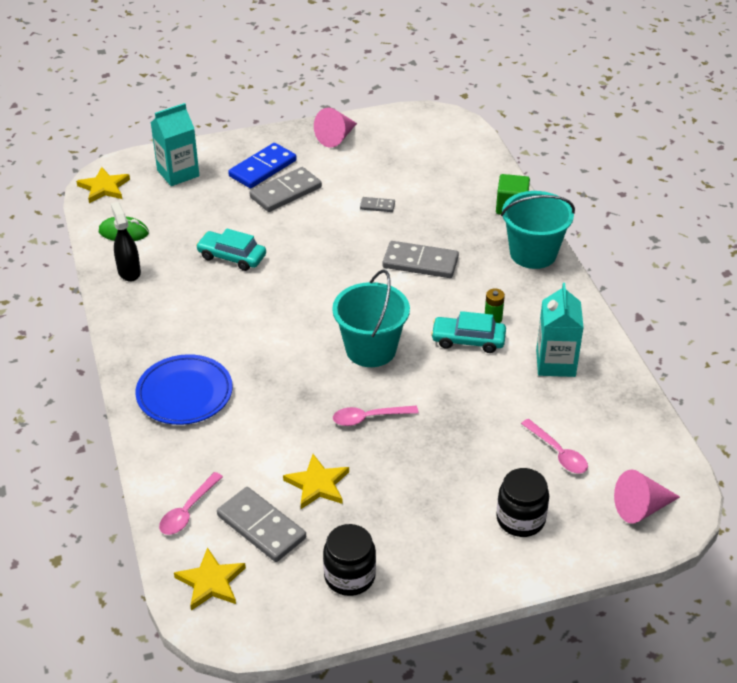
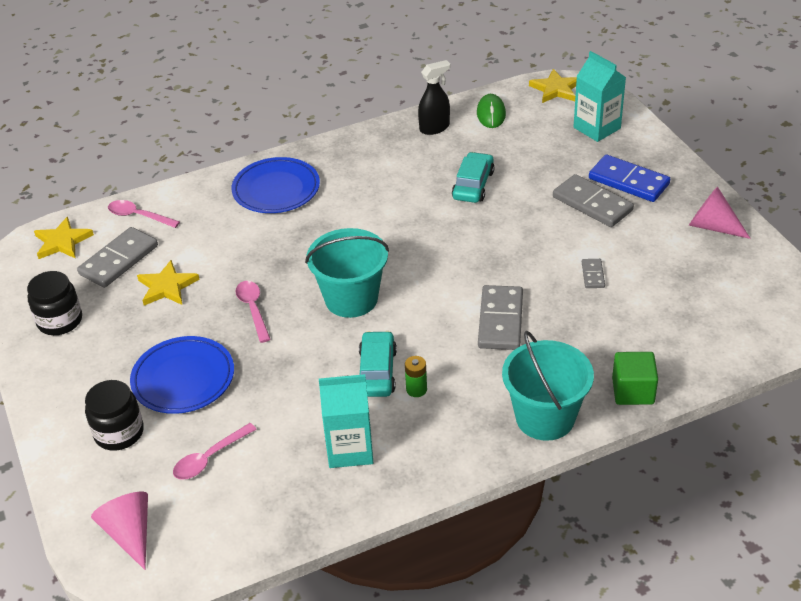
camera: 85 degrees right, 0 degrees up
none -> blue plate [130,336,234,414]

